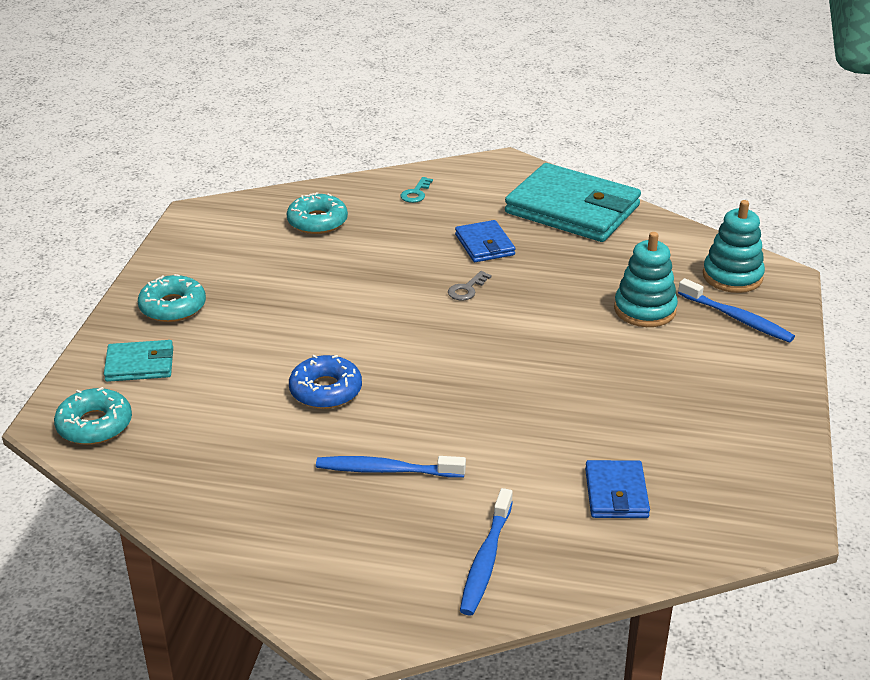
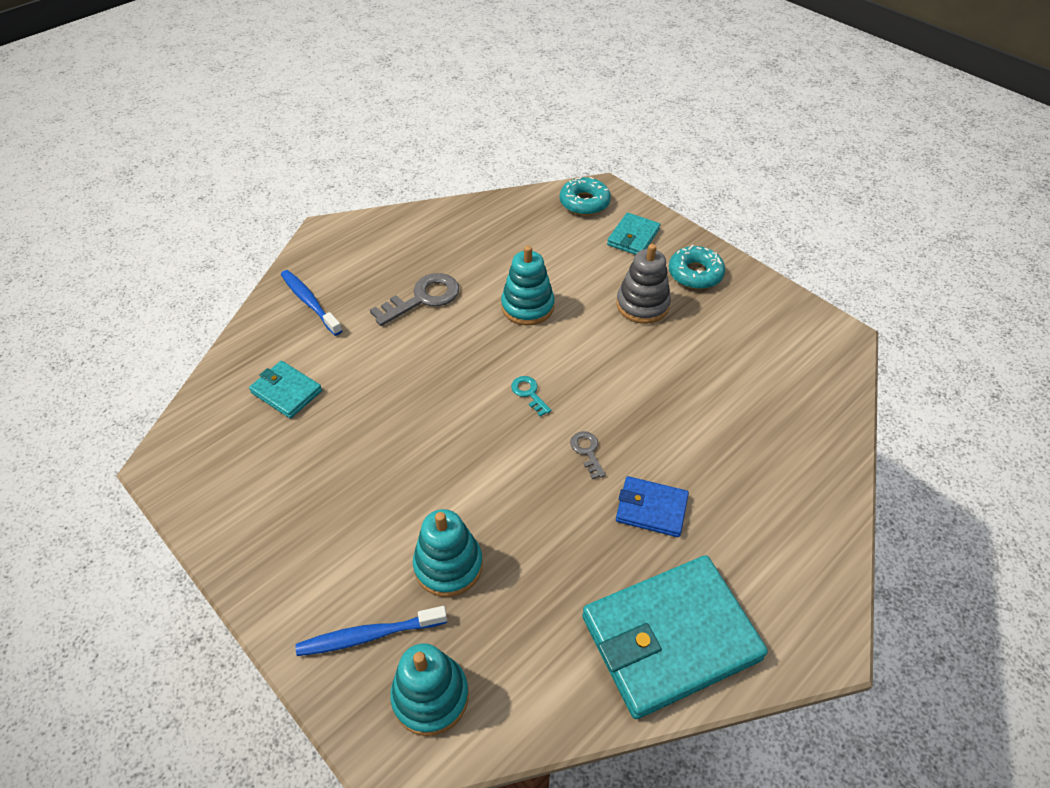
camera: 125 degrees right, 15 degrees up
turquoise donut [287,192,348,234] -> none
blue donut [289,355,362,409] -> turquoise stacking toy [501,246,555,325]
blue toothbrush [316,456,466,478] -> grey key [370,273,459,326]
turquoise key [401,177,433,203] -> turquoise key moved to [511,376,551,417]
blue wallet [585,460,650,518] -> turquoise wallet [249,361,322,419]
none -> grey stacking toy [616,244,671,324]

